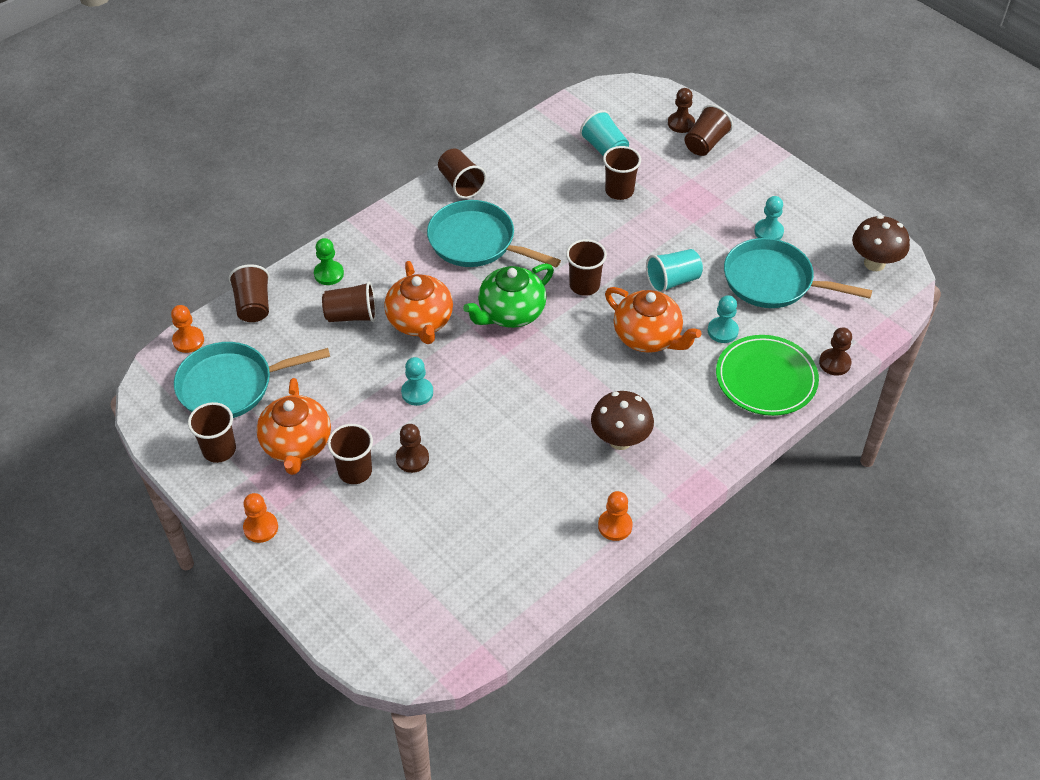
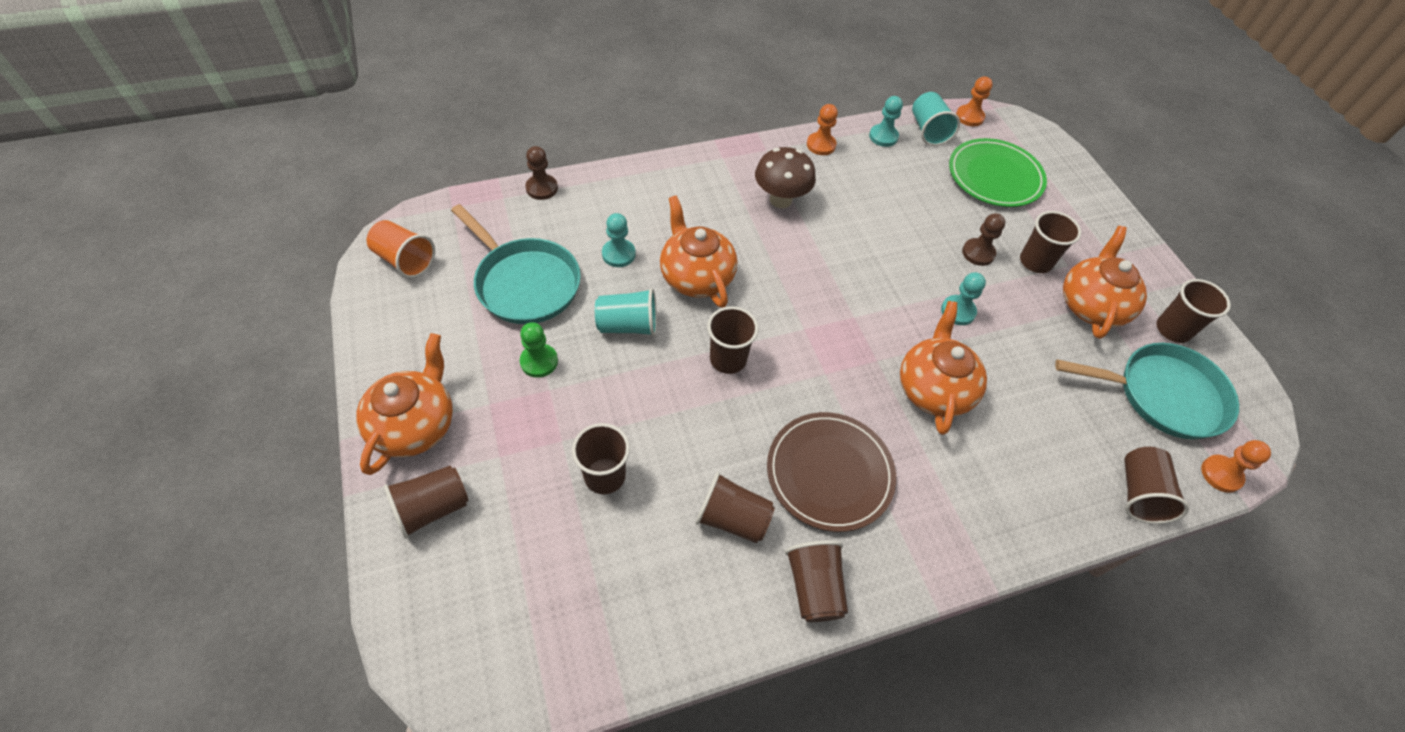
camera: 160 degrees left, 5 degrees up
orange pawn [243,493,278,543] -> orange pawn moved to [956,76,993,126]
green pawn [314,238,344,285] -> green pawn moved to [520,322,558,378]
brown cup [322,282,376,322] -> brown cup moved to [695,472,775,543]
turquoise pan [427,200,561,267] -> brown plate [767,412,896,532]
green teapot [463,263,554,328] -> none
turquoise cup [580,110,629,156] -> turquoise cup moved to [912,92,960,146]
brown pawn [668,88,695,133] -> none
green plate [716,335,819,416] -> green plate moved to [949,138,1047,207]
turquoise pawn [754,196,784,240] -> turquoise pawn moved to [869,96,903,147]
brown mushroom [852,215,910,271] -> orange cup [367,220,435,278]
none -> orange teapot [356,333,453,475]

